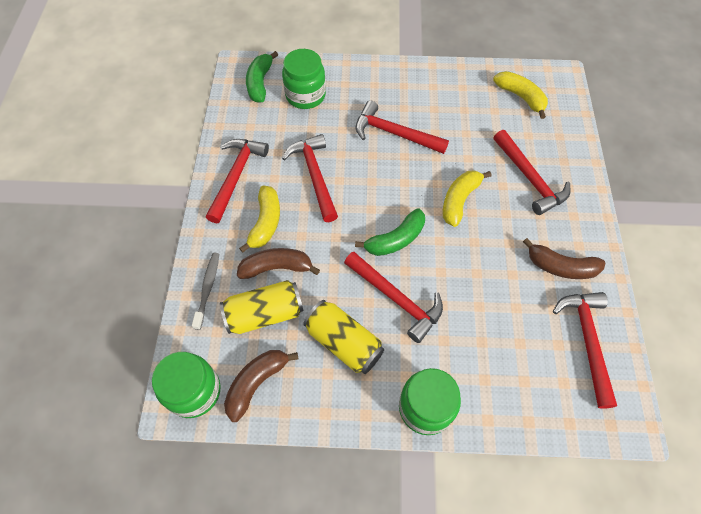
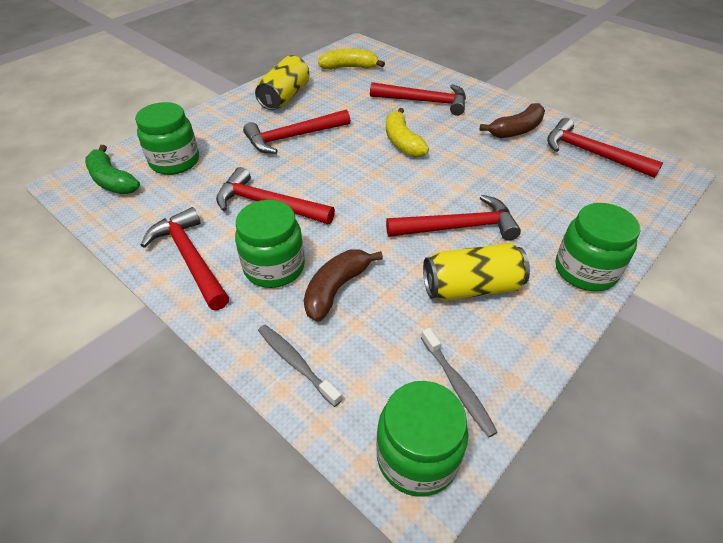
camera: 50 degrees left, 15 degrees down
yellow can [220,280,304,334] -> yellow can moved to [255,55,310,110]
brown banana [224,350,298,422] -> grey toothbrush [421,328,498,437]
yellow banana [239,186,280,253] -> green jar [235,200,305,288]
green banana [355,208,425,256] -> none

